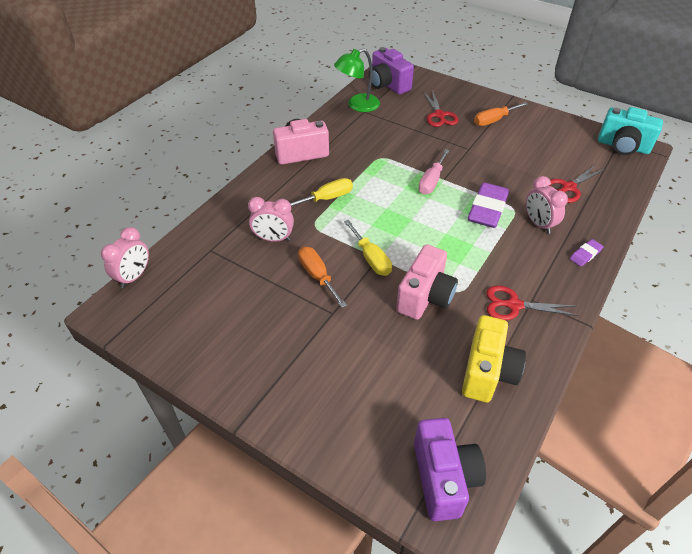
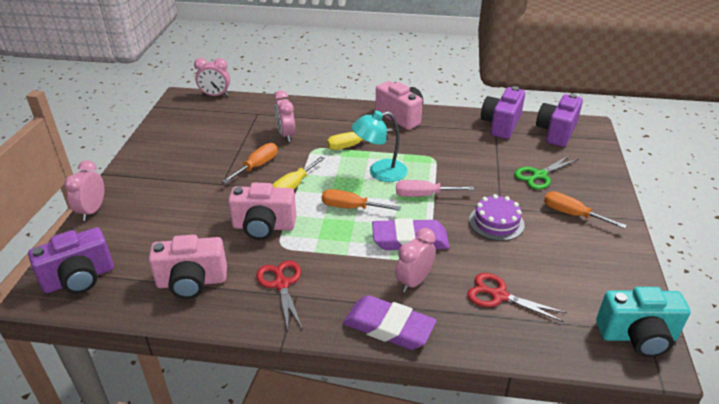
camera: 65 degrees right, 10 degrees down
yellow screwdriver [290,178,353,206] -> yellow screwdriver turned 120 degrees clockwise [327,128,393,150]
green lamp [334,48,380,112] -> purple camera [481,86,525,139]
red scissors [423,90,459,127] -> green scissors [514,155,579,190]
yellow camera [462,315,526,402] -> pink camera [149,235,227,299]
purple eraser [570,239,604,266] -> purple eraser [343,295,436,350], size x2.07
turquoise camera [598,107,663,155] -> turquoise camera turned 90 degrees counterclockwise [596,287,691,357]
none -> pink clock [64,160,104,221]
none -> orange screwdriver [322,189,401,211]
none -> turquoise lamp [352,111,407,182]
none -> purple cake [469,194,525,241]

